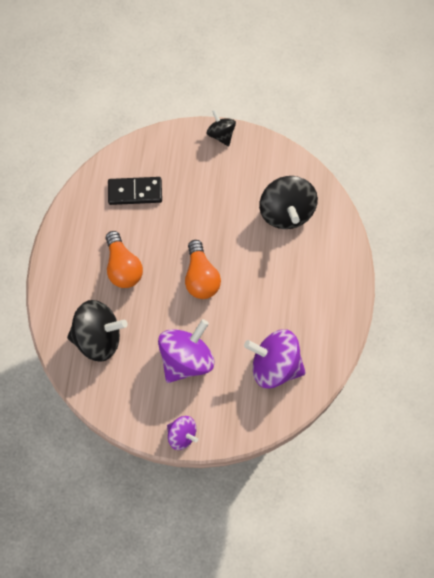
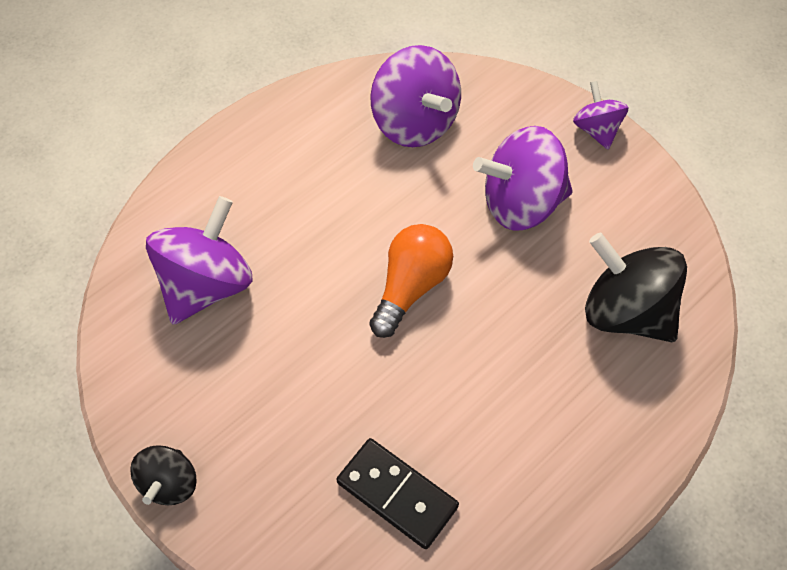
camera: 140 degrees left, 10 degrees down
orange light bulb [106,231,143,288] -> none
black spinning top [259,176,318,229] -> purple spinning top [146,196,253,325]

